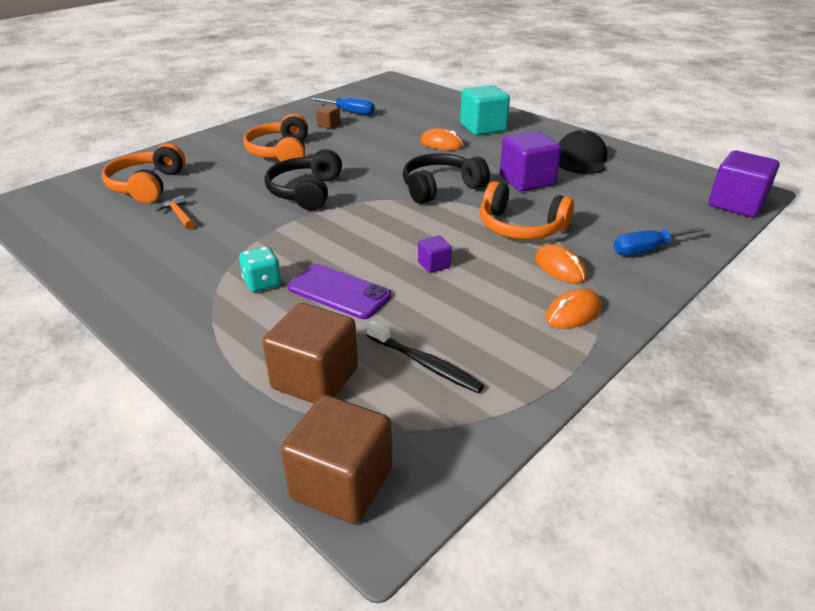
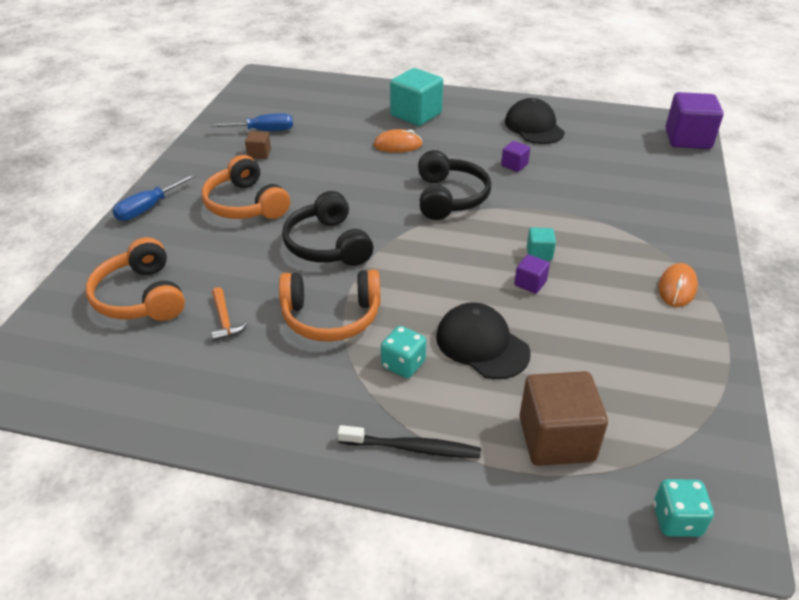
camera: 30 degrees left, 5 degrees up
orange hammer [156,195,195,230] -> orange hammer turned 135 degrees counterclockwise [211,287,249,341]
brown cube [281,395,392,524] -> turquoise dice [653,479,714,537]
purple phone [288,264,391,319] -> black cap [436,302,531,379]
black toothbrush [366,321,484,393] -> black toothbrush moved to [338,425,481,458]
black headphones [403,153,490,204] -> black headphones turned 150 degrees clockwise [418,150,491,220]
orange headphones [480,181,574,240] -> orange headphones moved to [279,269,381,342]
purple cube [500,131,561,192] -> purple cube [501,141,530,172], size x0.48
orange mouse [535,244,587,283] -> none
blue screwdriver [613,227,705,255] -> blue screwdriver moved to [112,174,196,221]
none -> turquoise cube [527,227,556,261]

